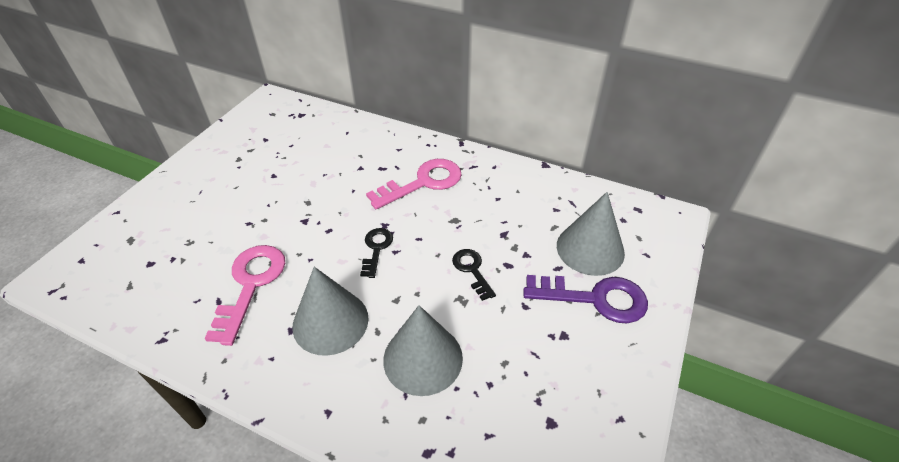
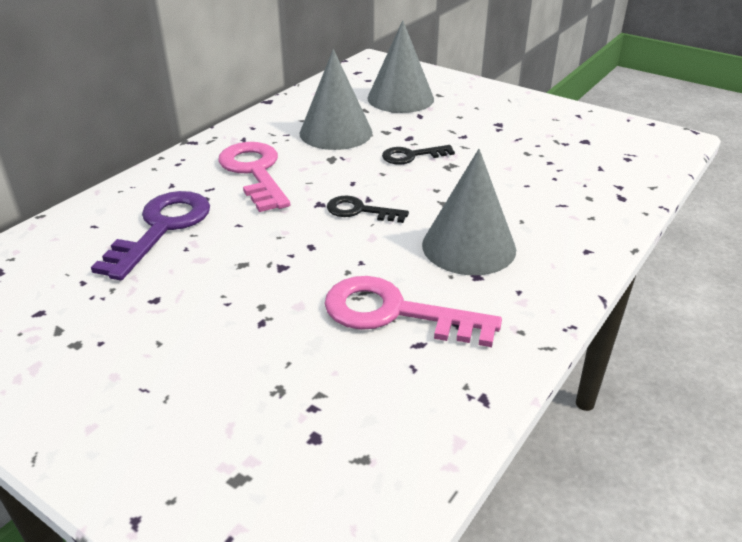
camera: 80 degrees left, 10 degrees down
grey cone [383,305,463,396] -> grey cone moved to [299,49,372,150]
purple key [523,275,648,323] -> purple key moved to [91,191,210,280]

